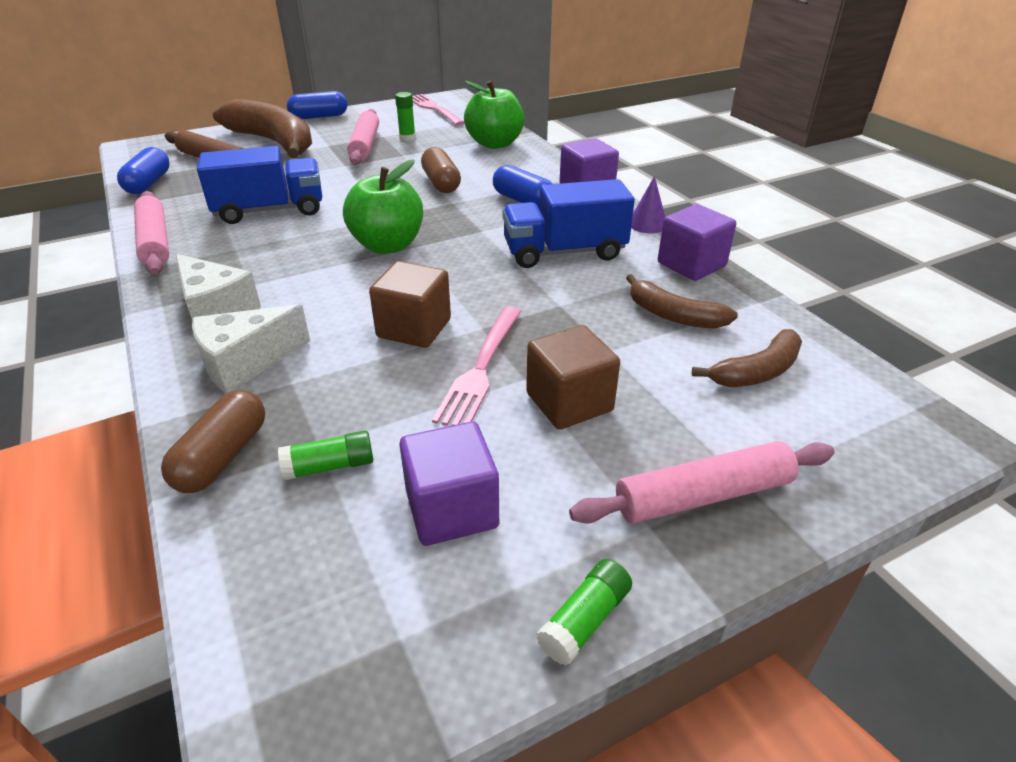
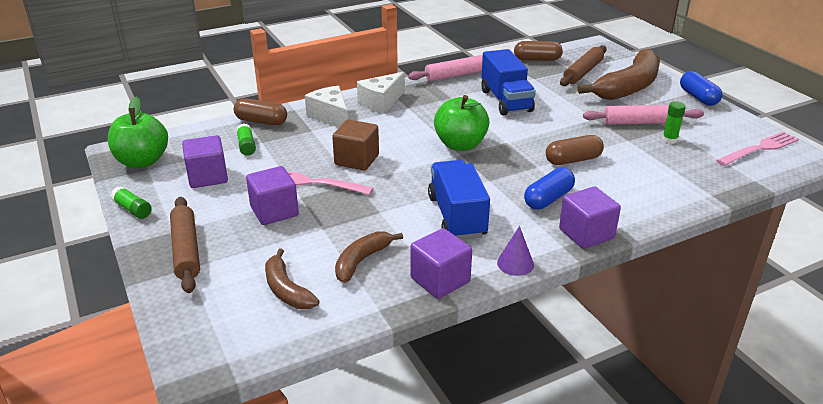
camera: 90 degrees right, 5 degrees down
blue capsule [117,147,170,194] -> brown capsule [514,41,563,61]
green apple [464,80,524,149] -> green apple moved to [108,97,168,168]
brown cube [526,325,620,430] -> purple cube [246,166,299,225]
pink rolling pin [569,441,834,524] -> brown rolling pin [170,197,200,293]

